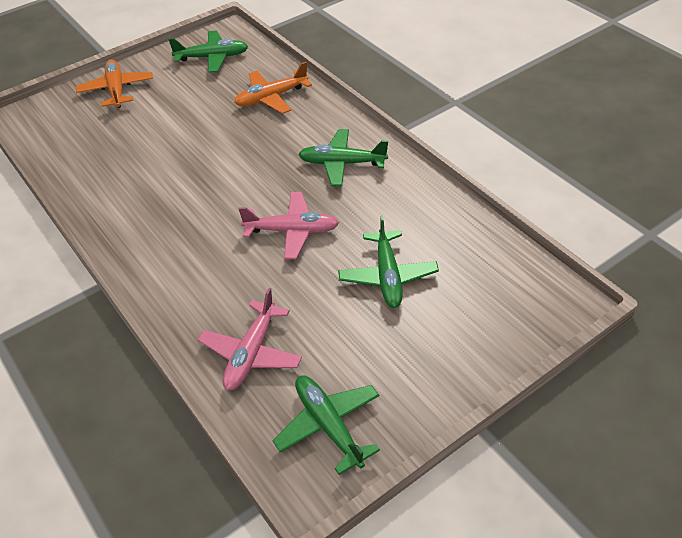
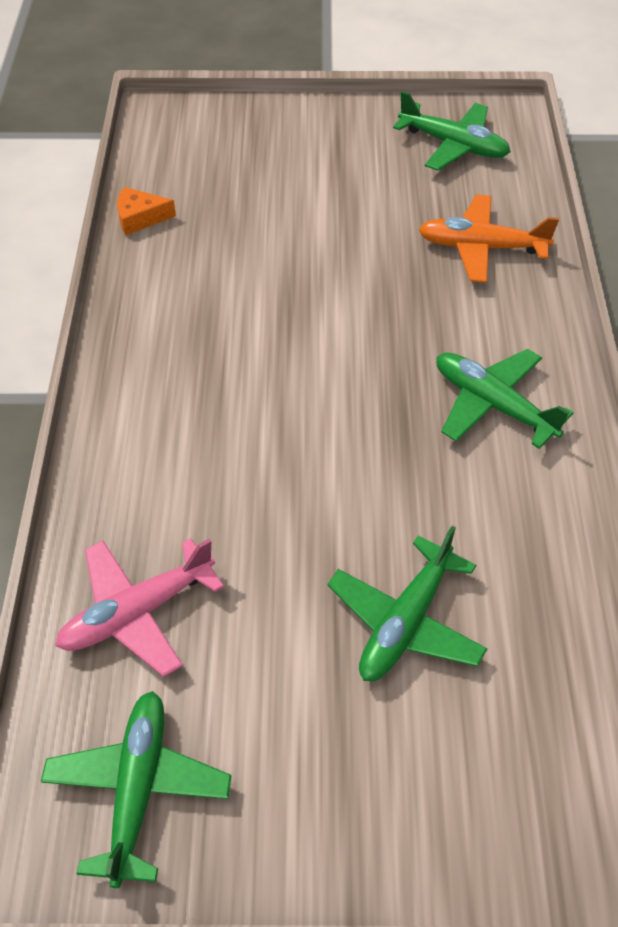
camera: 35 degrees right, 5 degrees up
orange plane [76,59,153,108] -> none
pink plane [239,192,339,259] -> none
none -> orange cheese [117,187,176,235]

